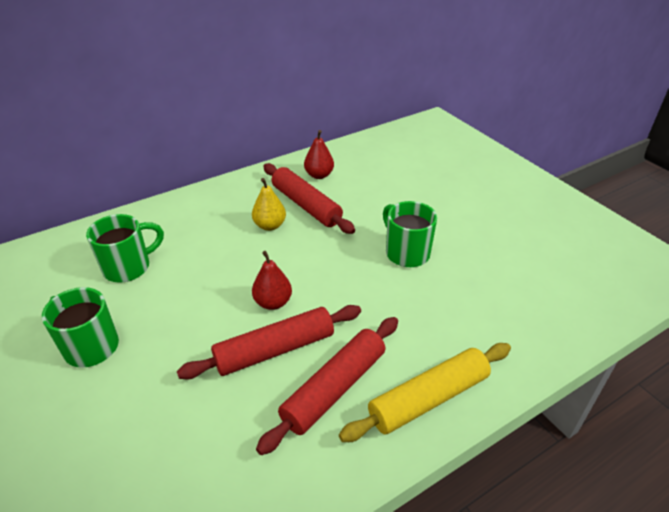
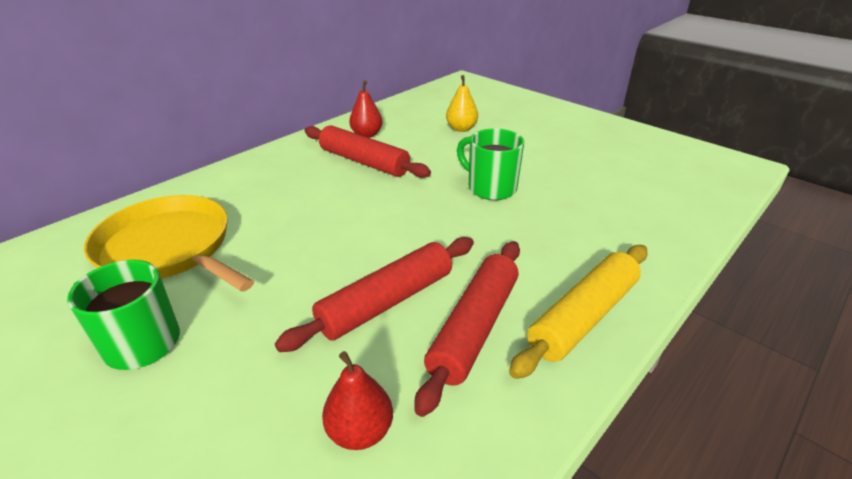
camera: 15 degrees left, 5 degrees down
green mug [86,214,164,282] -> yellow pan [84,195,254,292]
yellow pear [252,178,286,231] -> yellow pear moved to [446,75,478,132]
red pear [252,251,292,310] -> red pear moved to [322,351,393,450]

